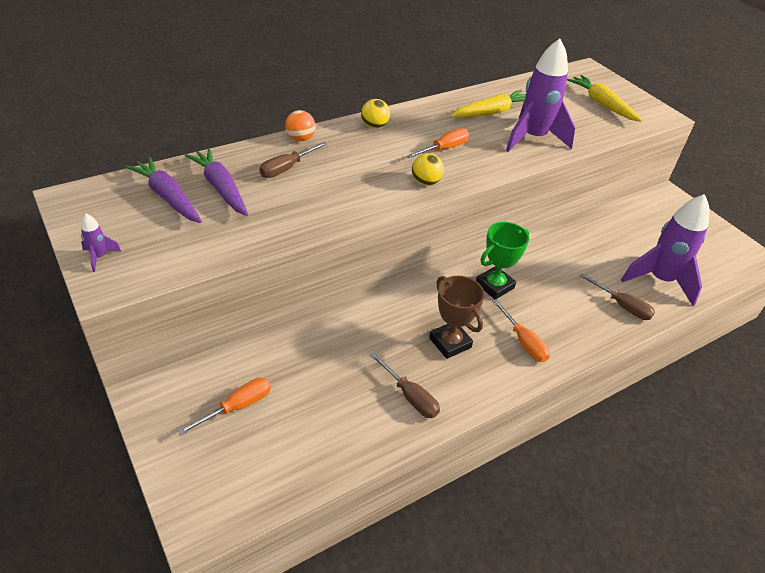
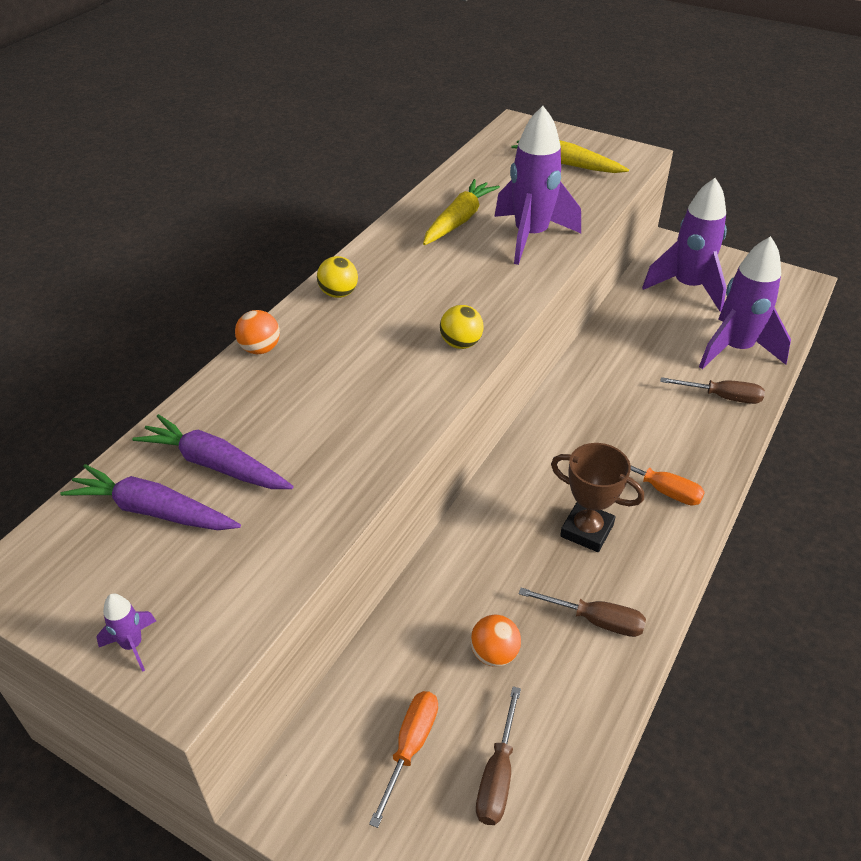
camera: 25 degrees left, 0 degrees up
brown screwdriver [259,142,327,178] -> brown screwdriver moved to [476,687,521,825]
orange screwdriver [407,128,469,158] -> none
green trophy [476,222,529,299] -> none
none -> orange ball [470,615,521,667]
none -> purple rocket [642,178,727,312]

